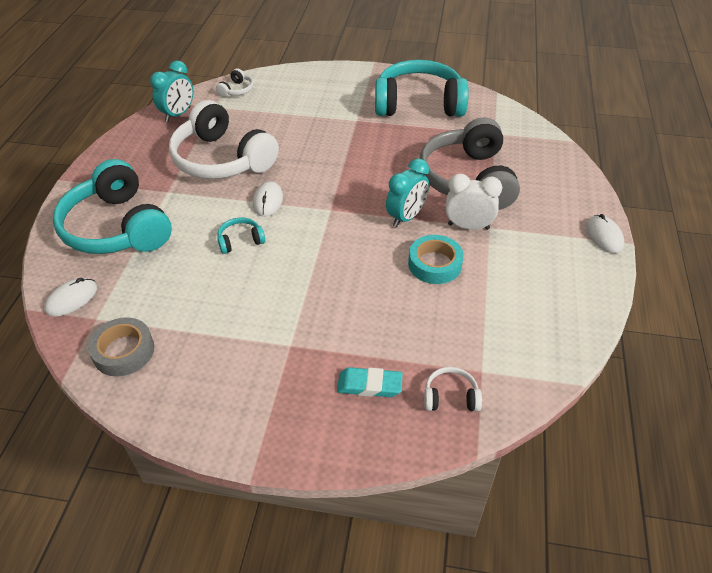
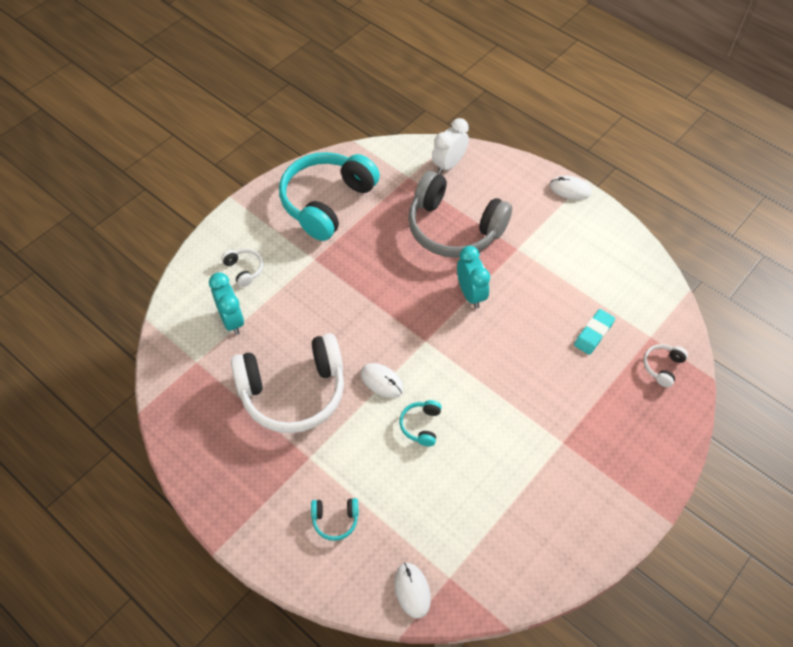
camera: 60 degrees left, 10 degrees up
turquoise headphones [53,159,172,254] -> turquoise headphones [311,498,358,541], size x0.41
grey tape [88,317,154,376] -> none
turquoise clock [150,60,193,122] -> turquoise clock moved to [209,272,244,335]
white headphones [216,68,254,97] -> white headphones moved to [221,249,263,287]
turquoise eraser [337,367,403,397] -> turquoise eraser moved to [574,309,615,355]
turquoise tape [408,235,464,284] -> none
white clock [446,173,502,230] -> white clock moved to [432,118,469,174]

